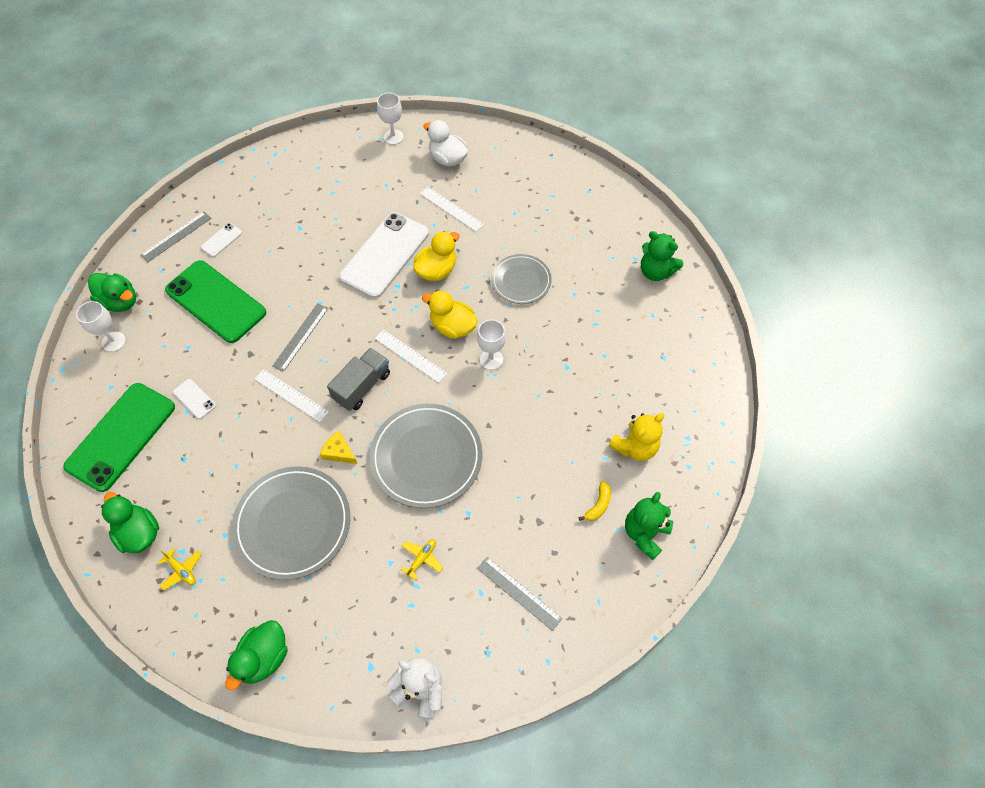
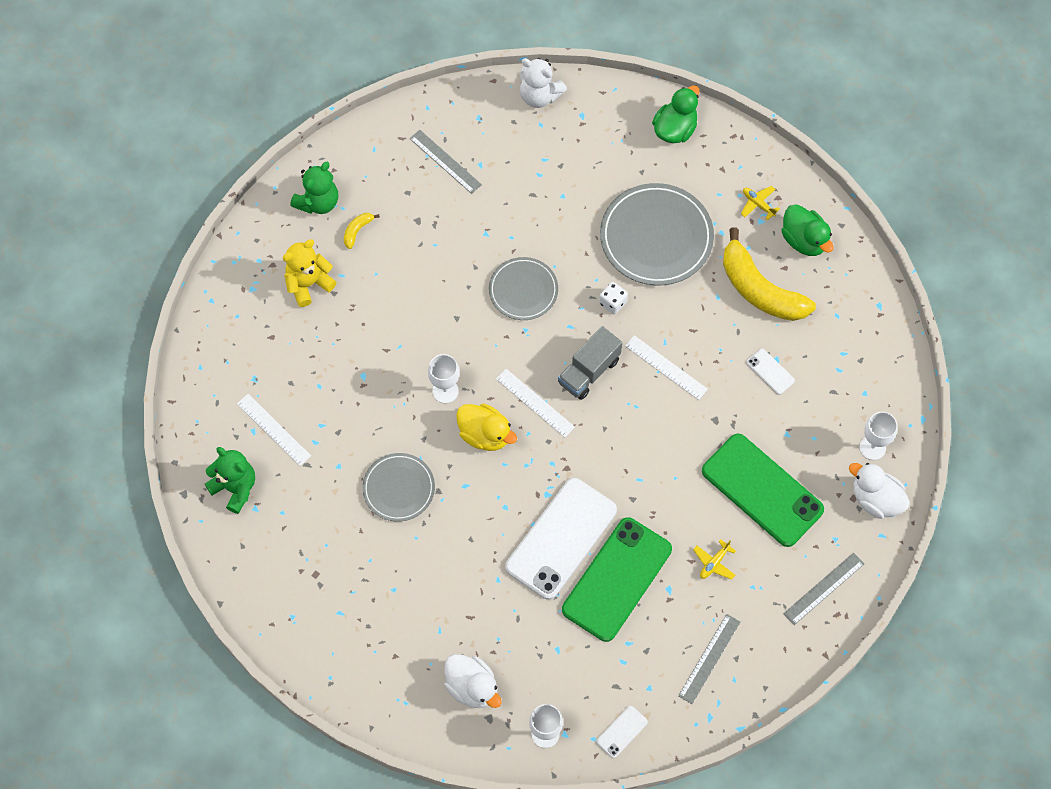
camera: 175 degrees left, 5 degrees up
green phone [63,383,175,492] -> green phone moved to [562,517,672,642]
green duck [88,273,136,312] -> white duck [849,463,910,519]
white phone [201,223,242,257] -> white phone moved to [596,706,648,758]
grey ruler [272,303,328,372] -> grey ruler moved to [678,614,740,704]
yellow cheese [320,430,357,464] -> white dice [599,282,628,314]
grey plate [369,404,482,508] -> grey plate [489,257,558,320], size x0.61
yellow plane [401,539,443,580] -> yellow plane moved to [693,539,736,580]
yellow duck [413,231,460,281] -> none
white ruler [420,187,484,232] -> white ruler moved to [237,394,311,466]
none -> yellow banana [723,228,816,321]

